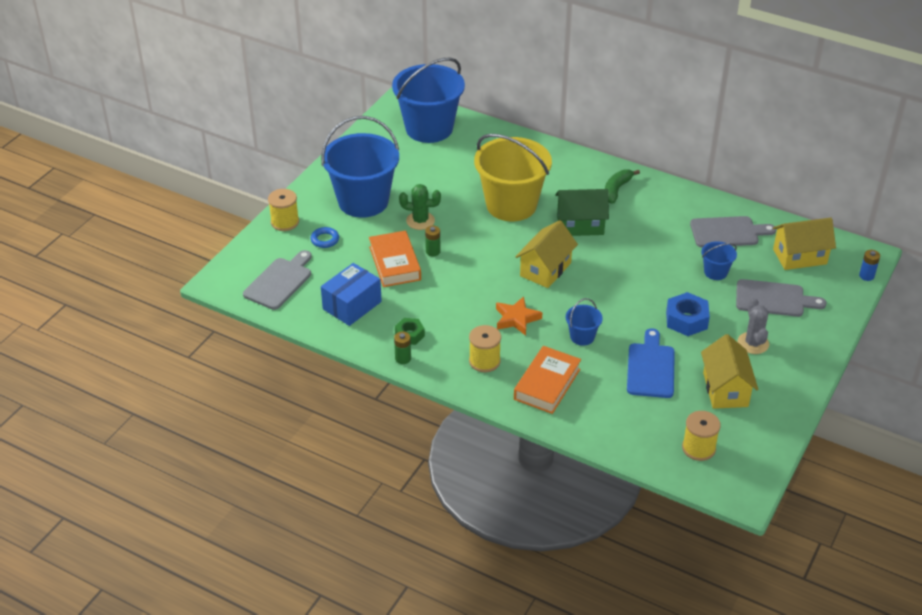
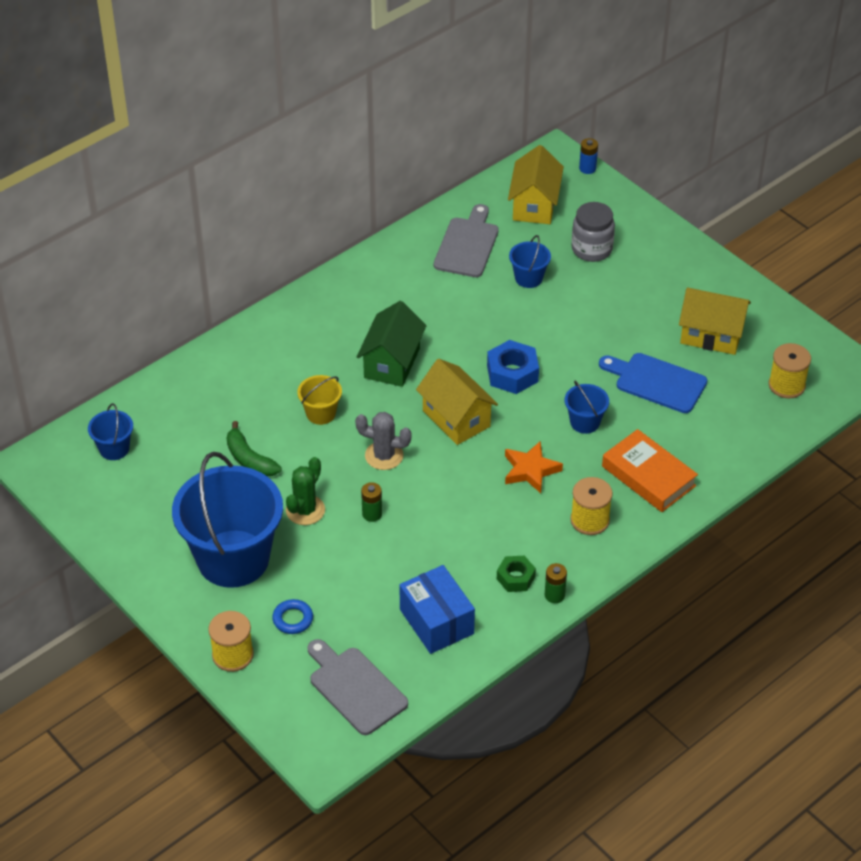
camera: 70 degrees left, 5 degrees up
orange book [369,231,421,287] -> none
blue bucket [392,58,465,143] -> blue bucket [88,403,133,460], size x0.44
yellow bucket [474,134,552,221] -> yellow bucket [297,375,342,425], size x0.44
green banana [605,169,640,204] -> green banana moved to [227,421,282,476]
blue nut [666,292,710,336] -> blue nut moved to [487,340,539,394]
grey cutting board [736,279,827,317] -> grey jar [571,202,615,262]
grey cactus [737,297,769,354] -> grey cactus moved to [355,412,412,470]

